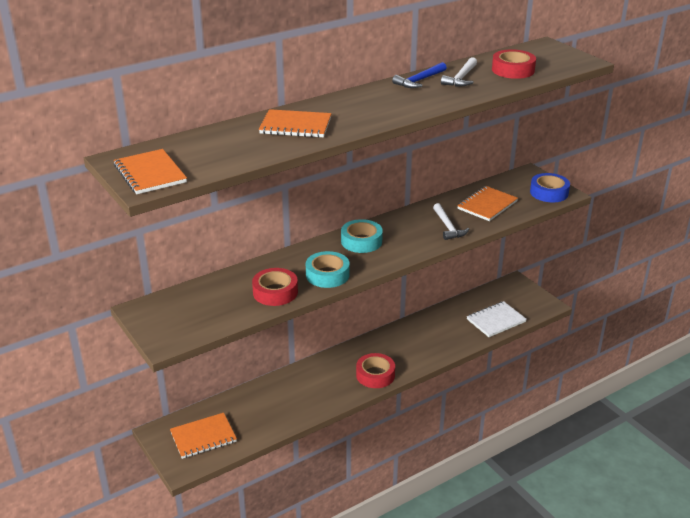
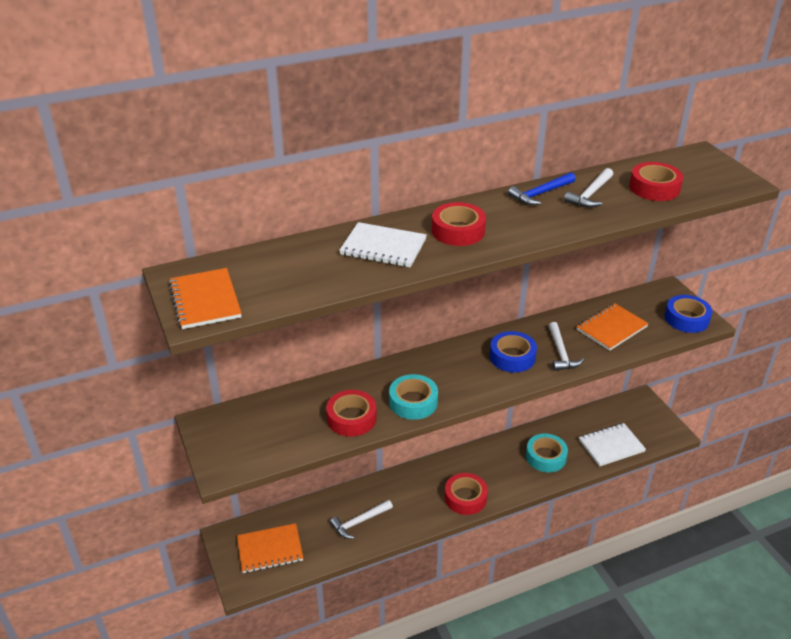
camera: 10 degrees right, 5 degrees up
orange notebook [259,109,332,138] -> white notebook [339,222,427,267]
turquoise tape [341,219,383,253] -> turquoise tape moved to [526,433,568,472]
none -> white hammer [330,500,393,539]
none -> red tape [432,202,486,246]
none -> blue tape [490,331,537,372]

